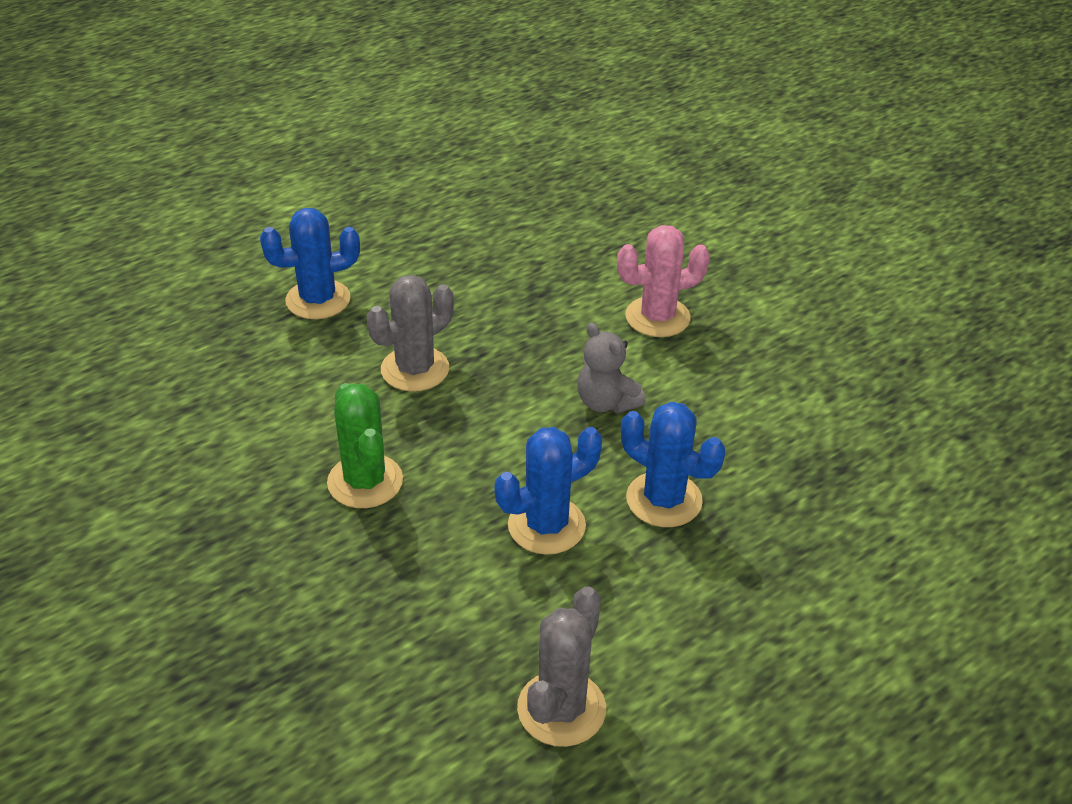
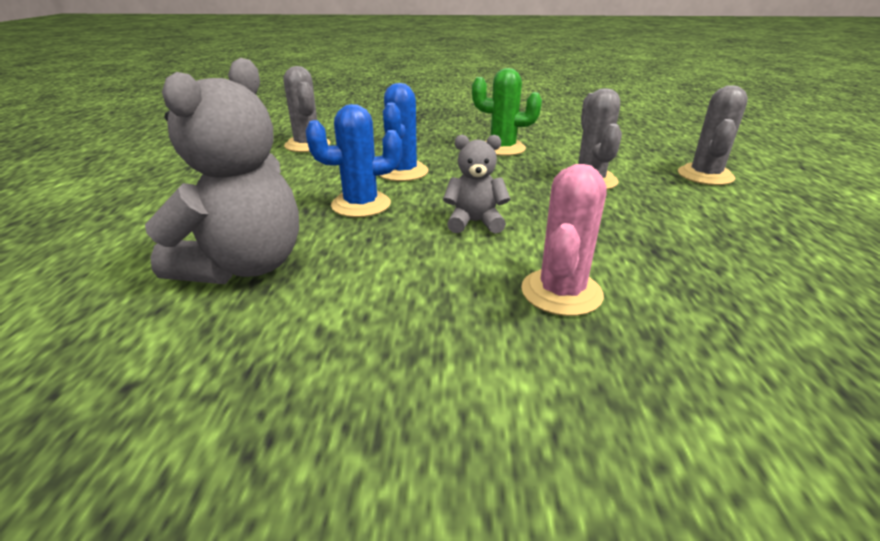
camera: 130 degrees right, 10 degrees down
blue cactus [260,208,360,319] -> grey cactus [678,85,748,185]
none -> grey teddy bear [145,58,299,284]

